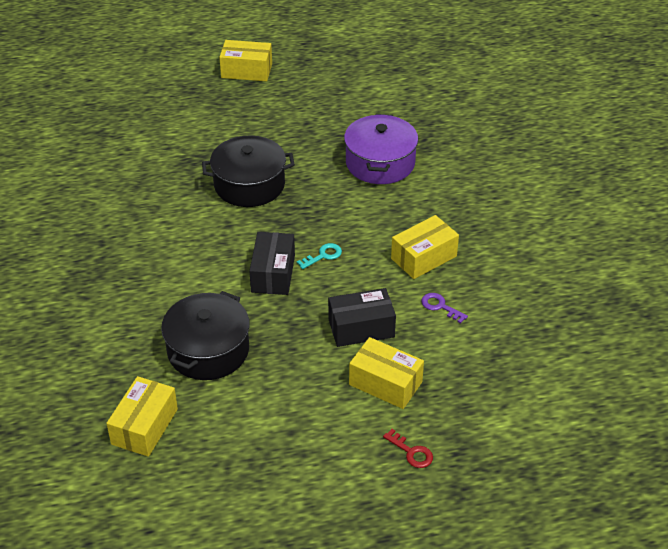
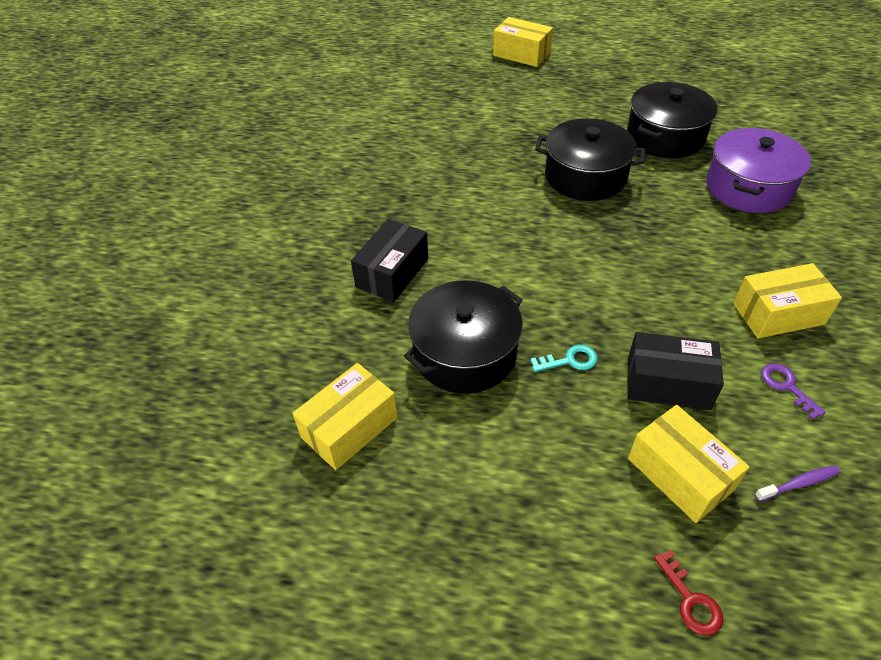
camera: 25 degrees right, 5 degrees up
yellow box [219,40,272,81] -> yellow box moved to [493,17,553,67]
black box [249,232,295,295] -> black box moved to [351,219,428,302]
turquoise key [297,243,342,269] -> turquoise key moved to [530,345,598,372]
none -> black pot [627,82,717,158]
none -> purple toothbrush [755,465,840,502]

